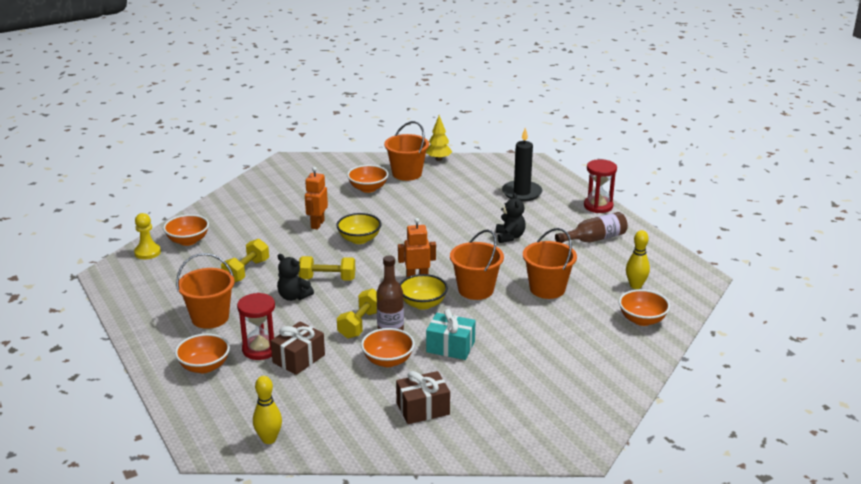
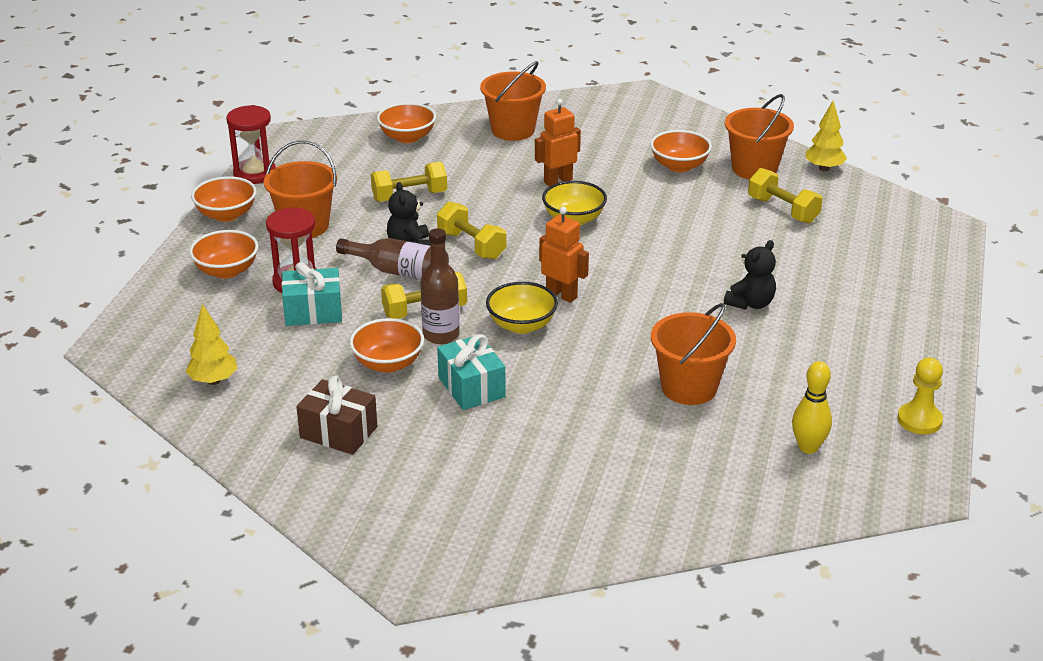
camera: 45 degrees right, 5 degrees up
yellow pawn [134,213,161,259] -> yellow pawn moved to [897,357,943,434]
yellow bowling pin [253,376,282,444] -> none
brown gift [271,322,325,375] -> turquoise gift [282,262,342,326]
orange bucket [450,230,504,300] -> orange bucket moved to [480,61,546,141]
black candle [502,128,542,201] -> none
brown bottle [555,212,628,243] -> brown bottle moved to [336,238,449,280]
red hourglass [584,159,617,213] -> red hourglass moved to [226,105,276,184]
orange bowl [619,289,670,326] -> orange bowl moved to [191,176,257,222]
none -> yellow tree [186,304,237,385]
none -> yellow dumbbell [748,168,822,223]

